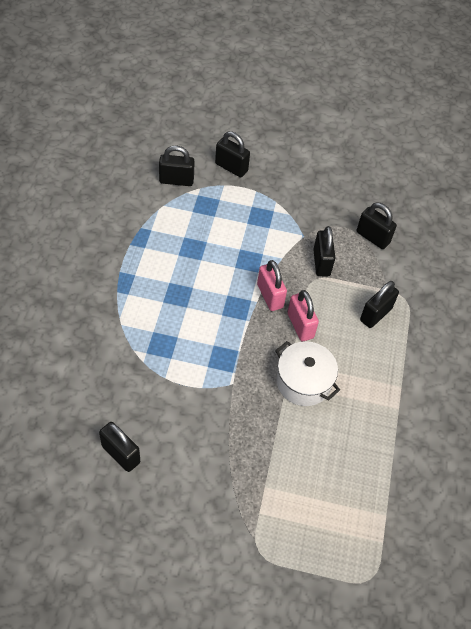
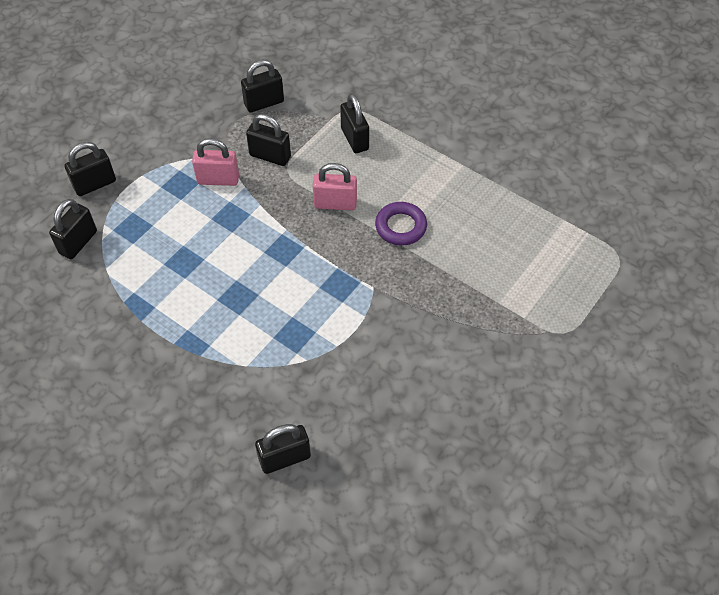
camera: 60 degrees left, 0 degrees up
black padlock [99,422,140,472] -> black padlock moved to [255,424,311,474]
pink padlock [257,260,287,311] -> pink padlock moved to [192,138,239,186]
white pot [275,341,340,406] -> purple ring [375,202,427,245]

